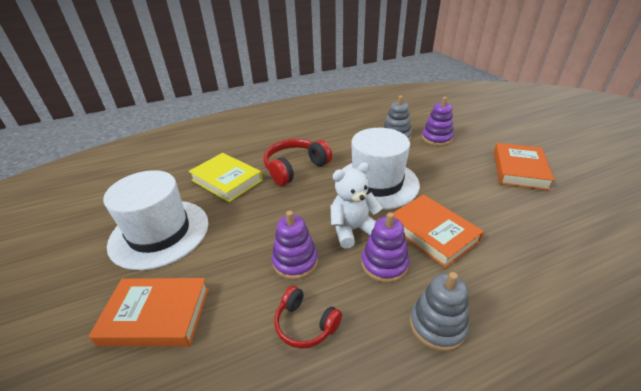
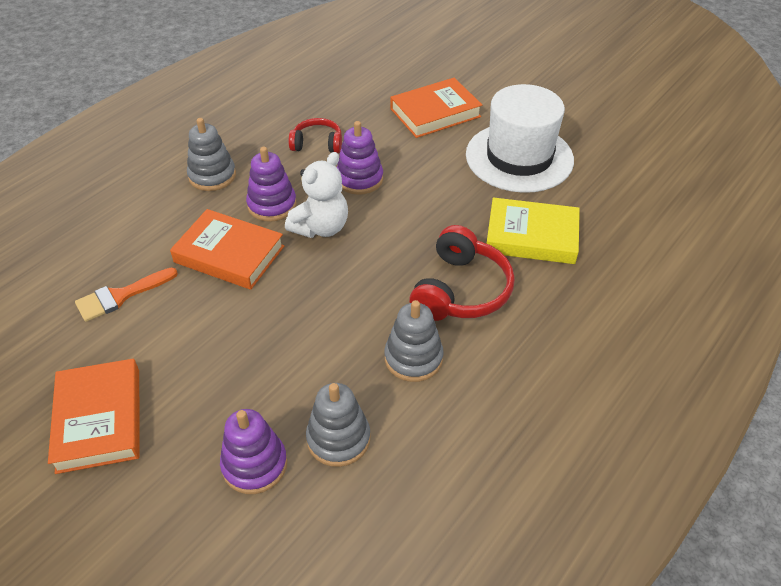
camera: 150 degrees right, 10 degrees up
white hat [342,128,420,210] -> none
none -> orange brush [75,267,178,322]
none -> grey stacking toy [384,300,444,382]

